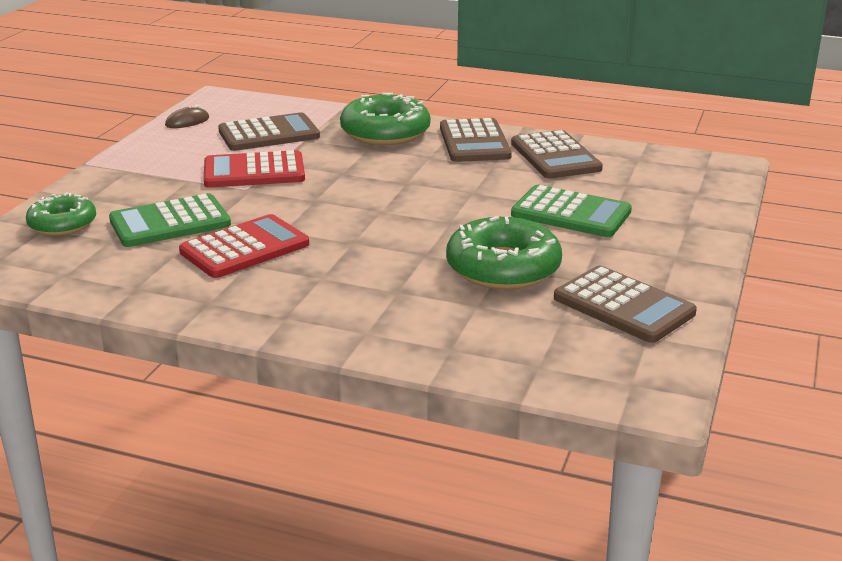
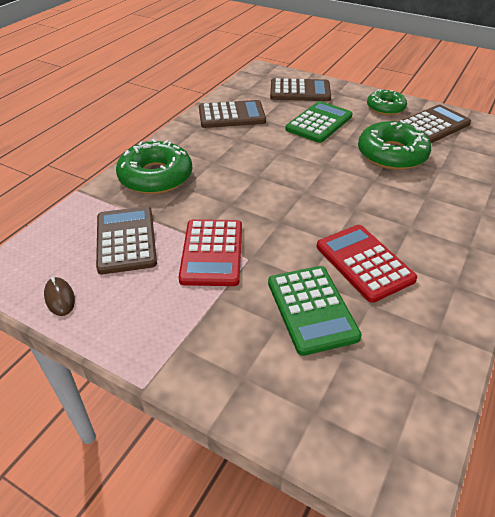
camera: 80 degrees left, 15 degrees up
green donut [26,192,96,236] -> green donut moved to [367,89,407,115]
brown calculator [440,118,512,162] -> brown calculator moved to [270,78,331,101]

